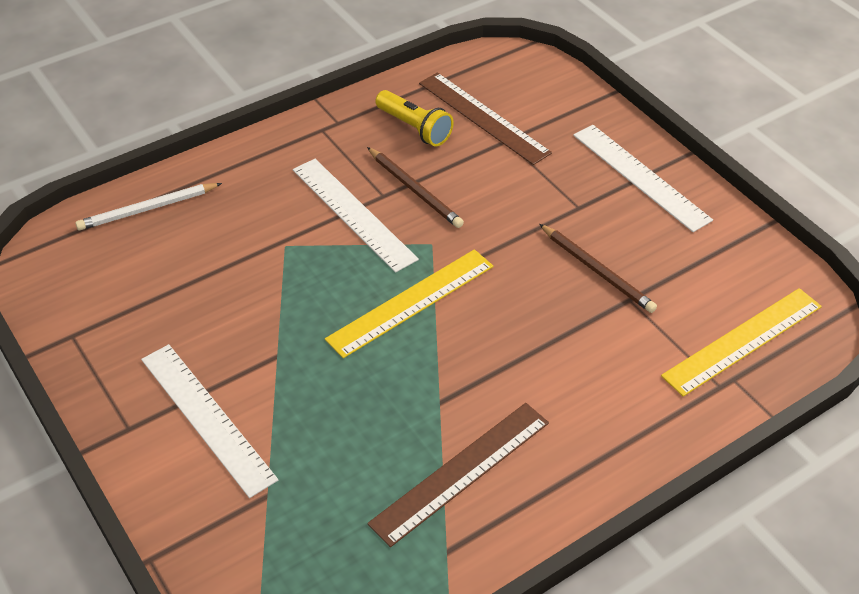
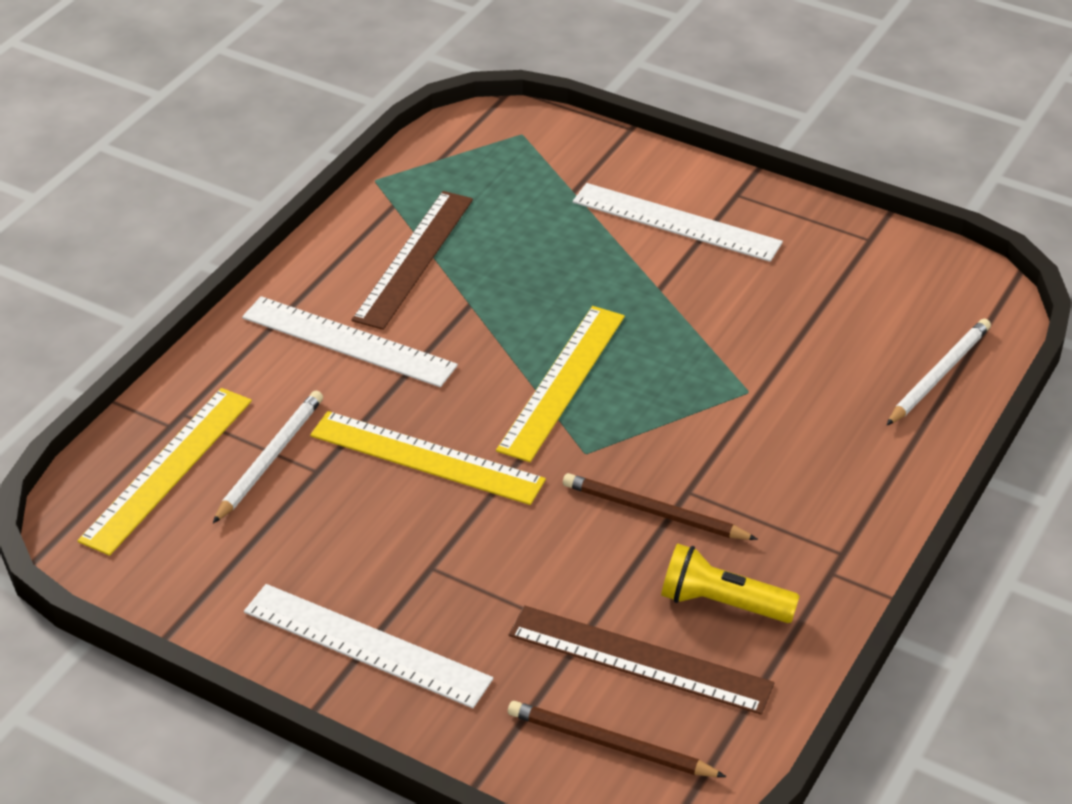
camera: 155 degrees right, 5 degrees down
white ruler [293,159,419,273] -> white ruler moved to [242,296,458,387]
brown pencil [539,224,657,313] -> brown pencil moved to [508,701,726,777]
none -> white pencil [213,391,323,523]
none -> yellow ruler [310,411,546,505]

